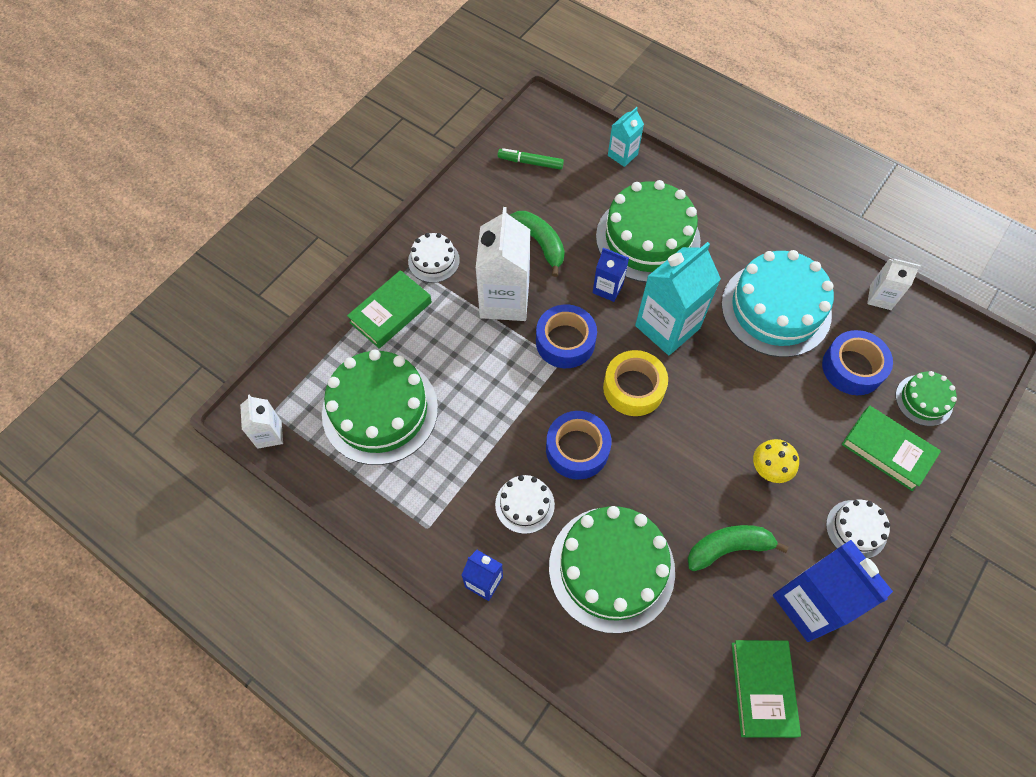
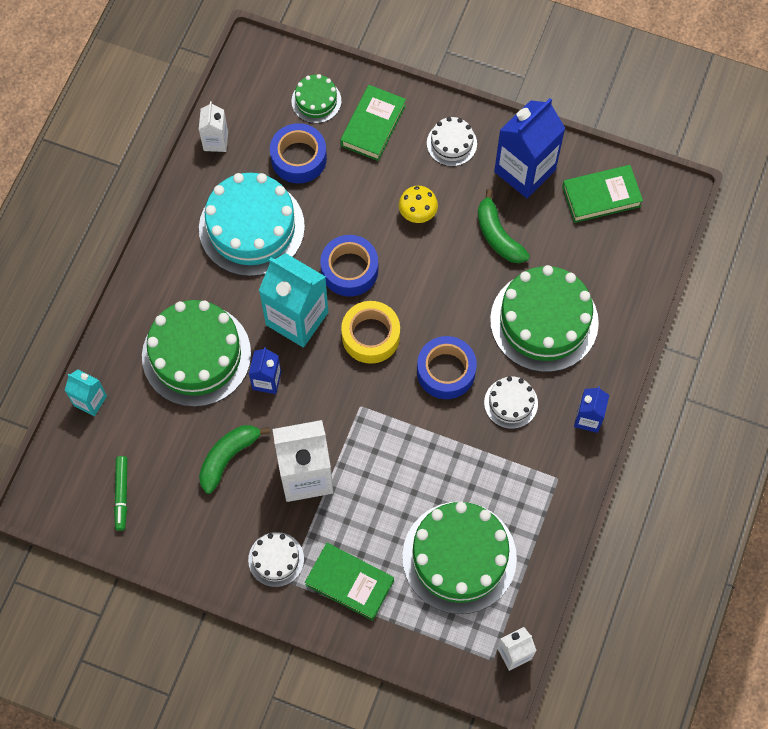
camera: 105 degrees left, 5 degrees up
blue tape [536,304,597,368] -> blue tape moved to [320,235,378,297]

